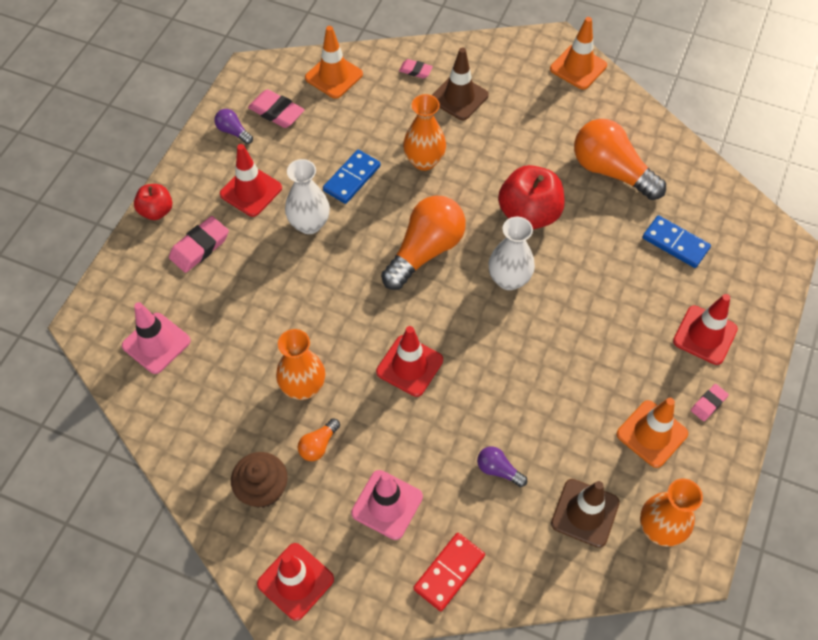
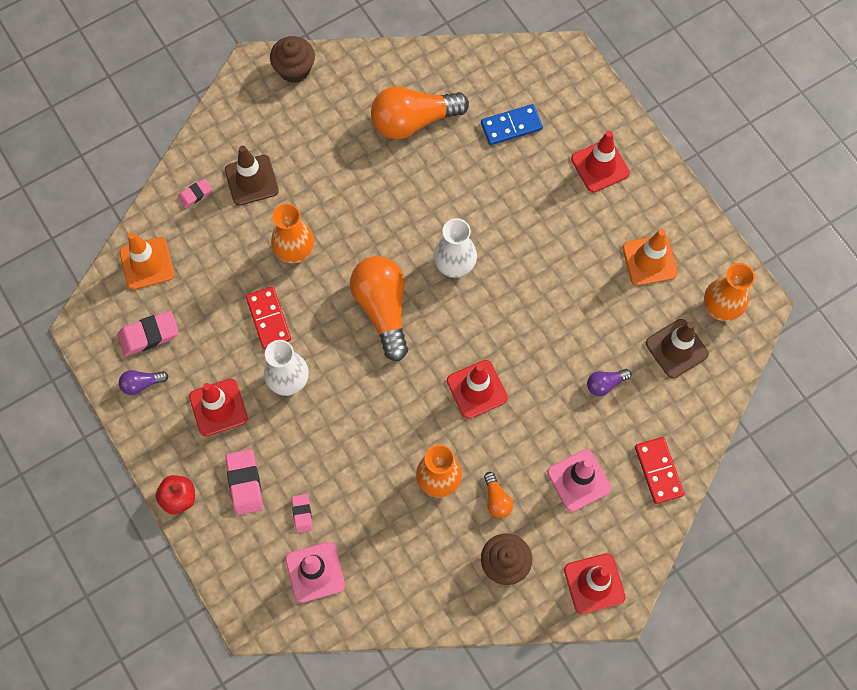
camera: 55 degrees left, 10 degrees up
blue domino [323,150,381,204] -> red domino [246,286,291,349]
red apple [498,165,565,229] -> none
orange traffic cone [550,17,607,90] -> brown cupcake [270,36,315,83]
pink eraser [691,384,729,421] -> pink eraser moved to [292,494,313,533]

